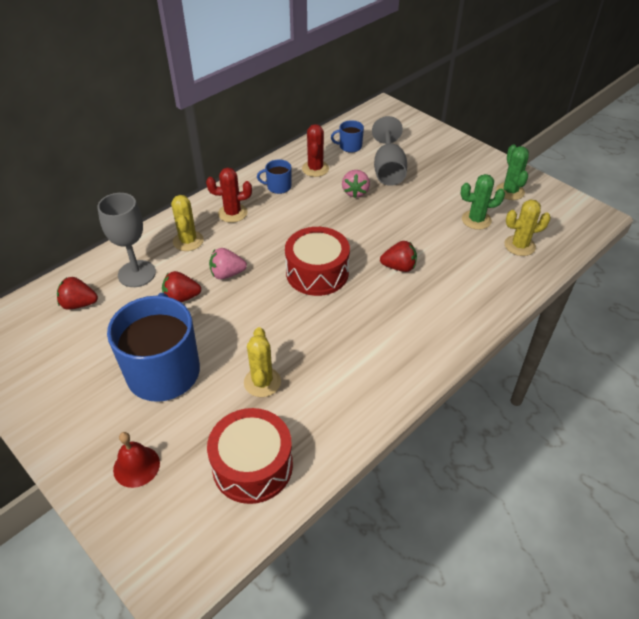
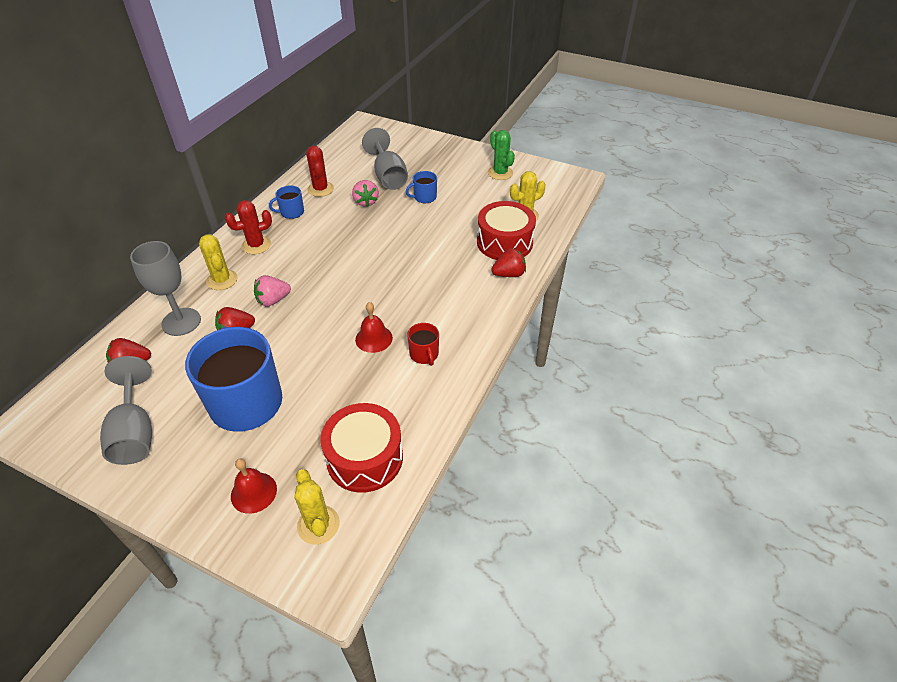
camera: 20 degrees left, 0 degrees up
yellow cactus [244,327,281,397] -> yellow cactus moved to [295,469,340,544]
red drum [285,227,350,296] -> red drum moved to [477,201,536,260]
blue mug [331,120,364,153] -> blue mug moved to [406,171,437,203]
red strawberry [380,241,417,272] -> red strawberry moved to [491,248,526,277]
green cactus [461,174,505,230] -> none
none -> grey goblet [100,356,152,465]
none -> red bell [355,302,393,353]
none -> red mug [407,323,439,366]

